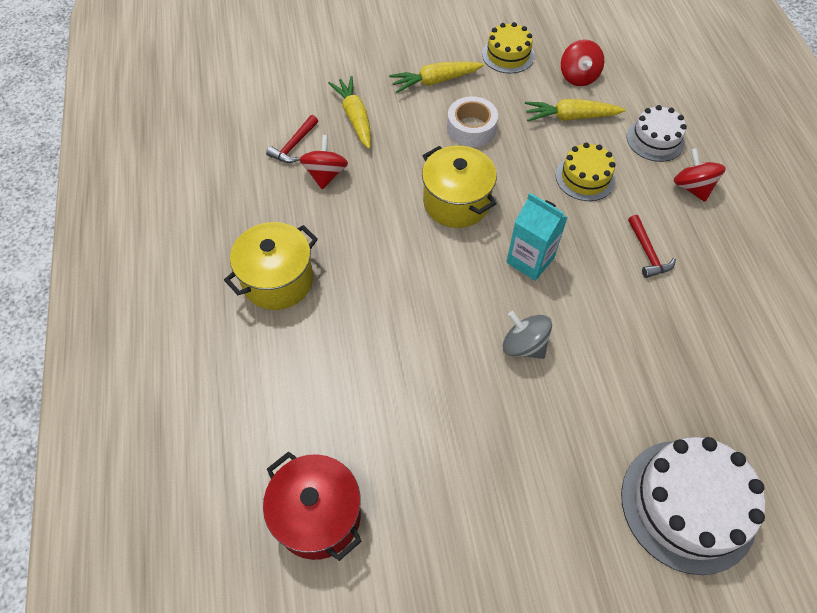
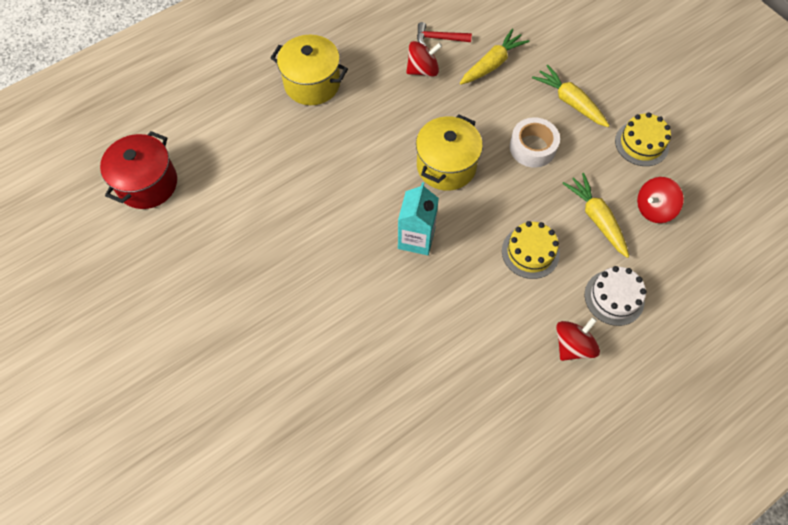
camera: 65 degrees right, 5 degrees up
grey spinning top [503,311,552,359] -> none
white cake [621,437,765,575] -> none
red hammer [628,215,676,278] -> none

